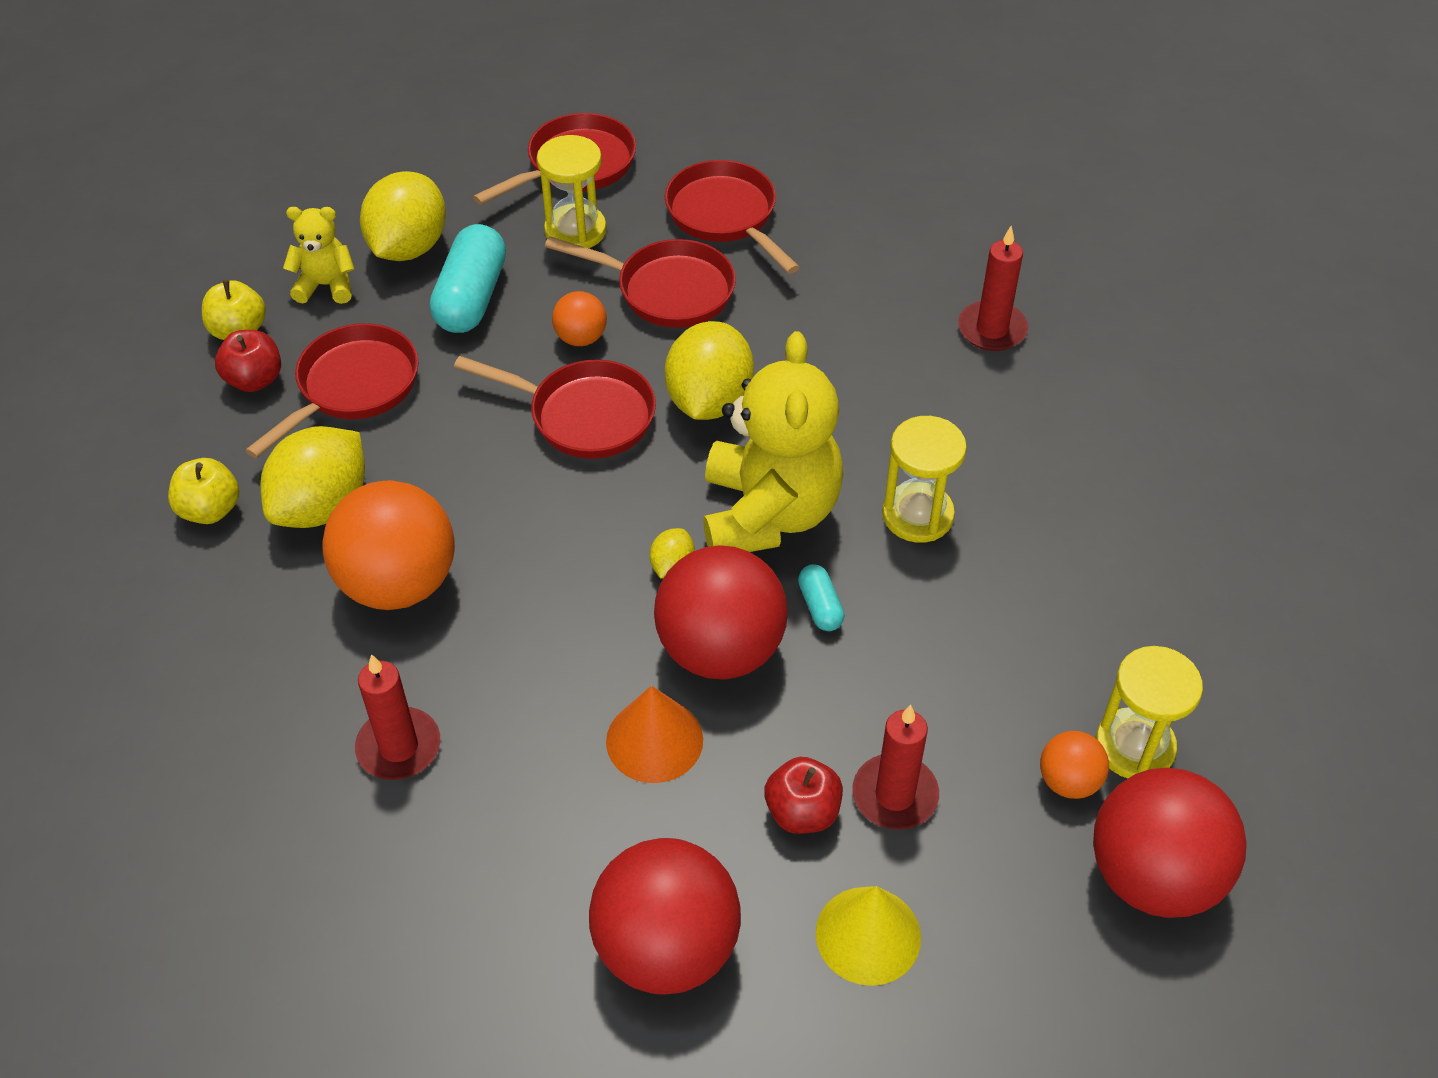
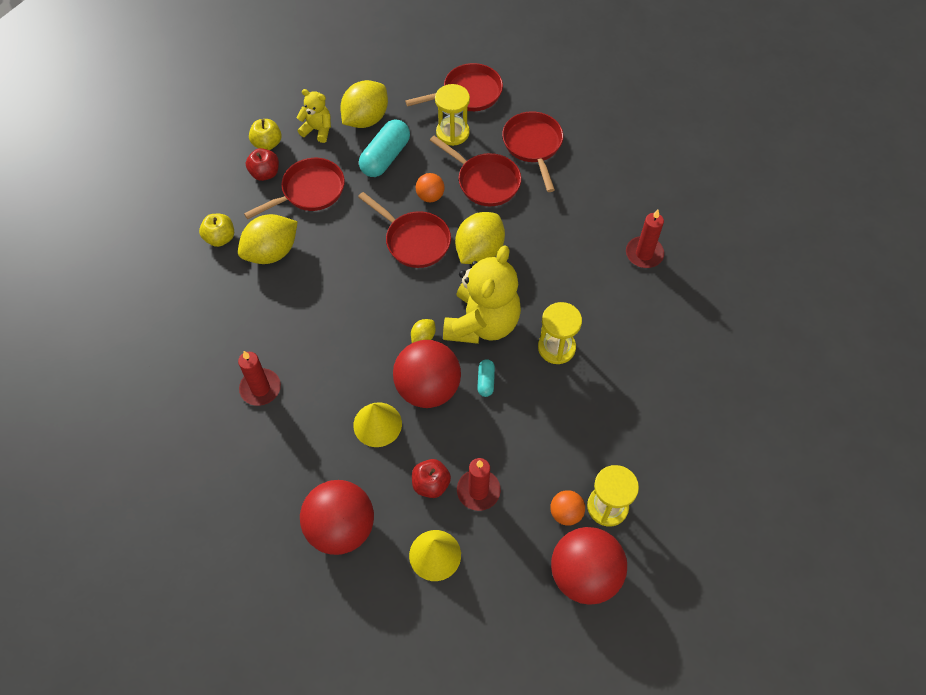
camera: 20 degrees right, 10 degrees up
orange ball [322,480,455,610] -> none
orange cone [606,686,703,783] -> yellow cone [353,403,402,447]

